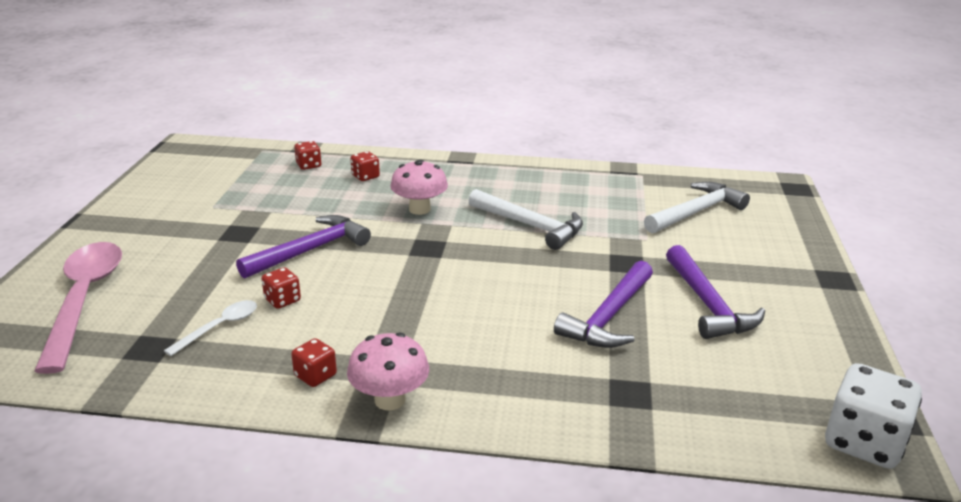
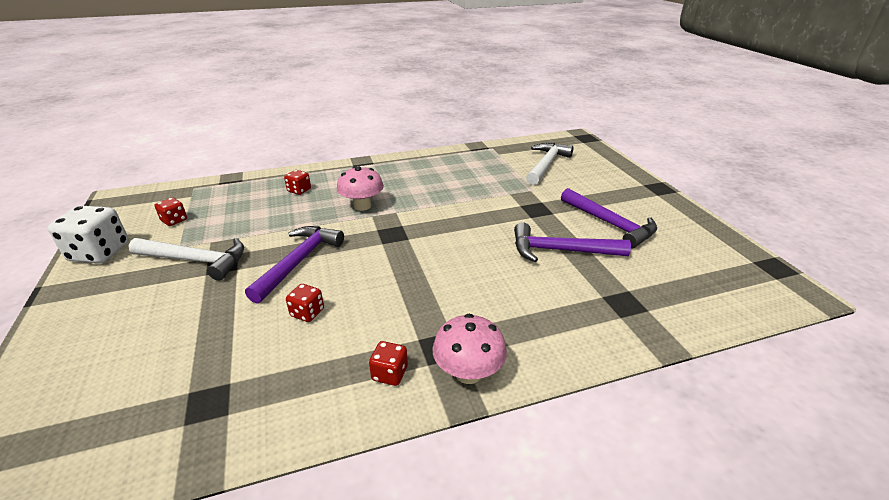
camera: 25 degrees left, 5 degrees up
pink spoon [34,242,122,374] -> none
white spoon [164,300,257,356] -> none
red dice [294,141,321,170] -> red dice moved to [155,197,187,226]
white hammer [469,189,583,250] -> white hammer moved to [129,238,244,281]
purple hammer [554,261,653,348] -> purple hammer turned 90 degrees clockwise [514,223,631,262]
white dice [825,363,922,469] -> white dice moved to [48,205,129,264]

